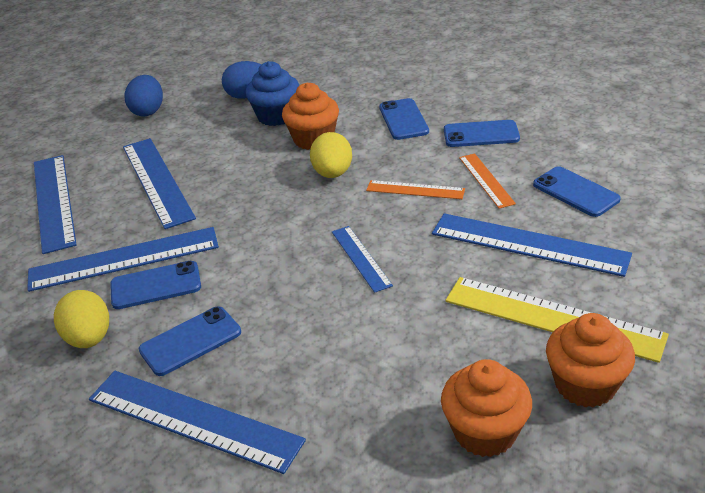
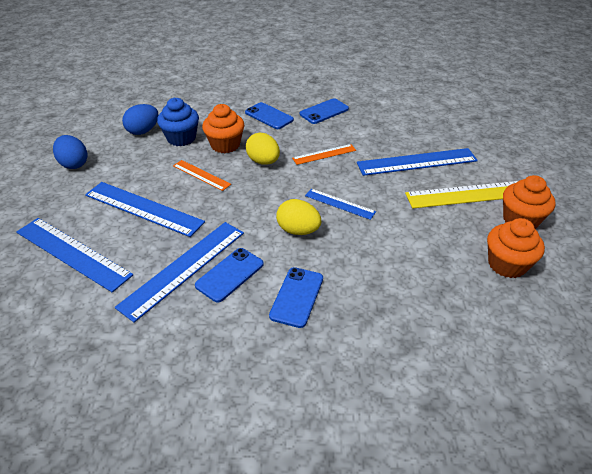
camera: 40 degrees left, 5 degrees up
yellow egg [54,290,109,348] -> yellow egg moved to [276,199,321,235]
blue ruler [89,371,306,474] -> none
orange ruler [459,153,516,209] -> orange ruler moved to [173,160,231,191]
blue phone [533,166,621,217] -> none

